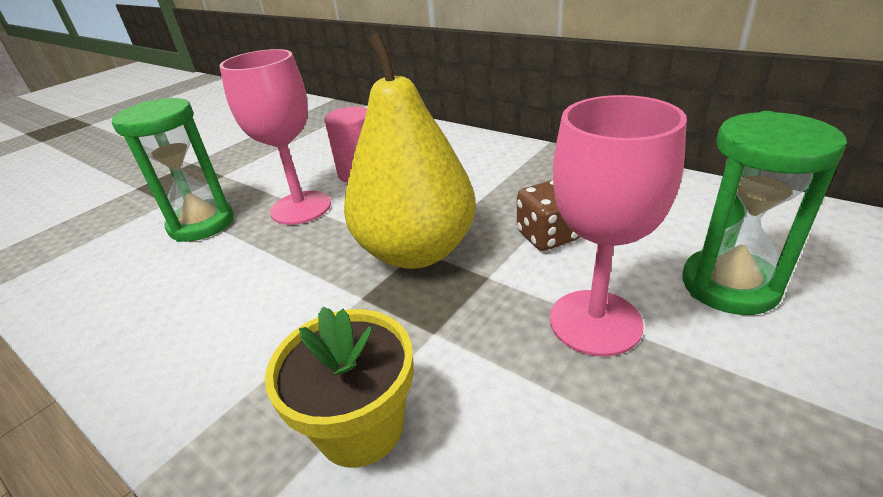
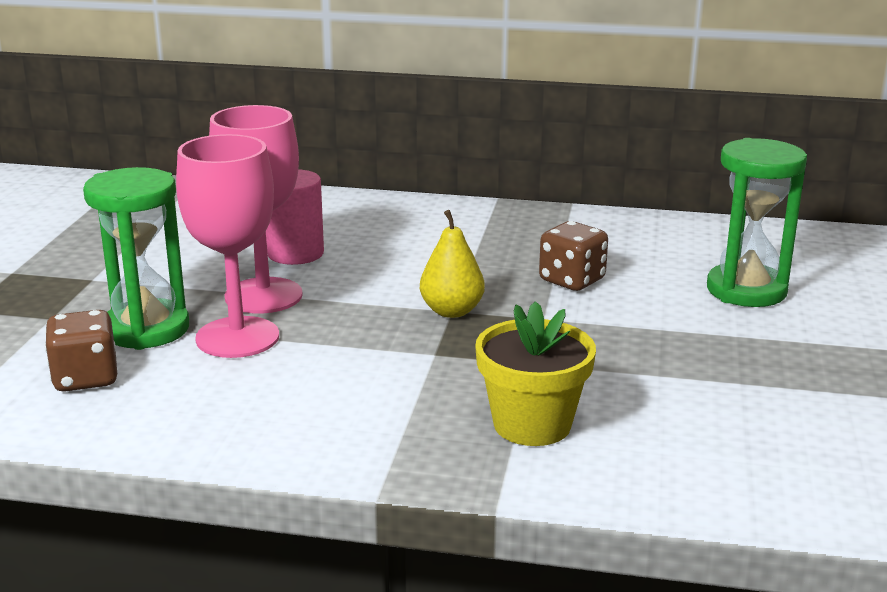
camera: 30 degrees left, 10 degrees down
yellow pear [344,31,476,269] -> yellow pear [420,210,485,318], size x0.47
pink goblet [550,95,687,357] -> pink goblet moved to [176,134,279,358]
none -> brown dice [45,310,117,392]

